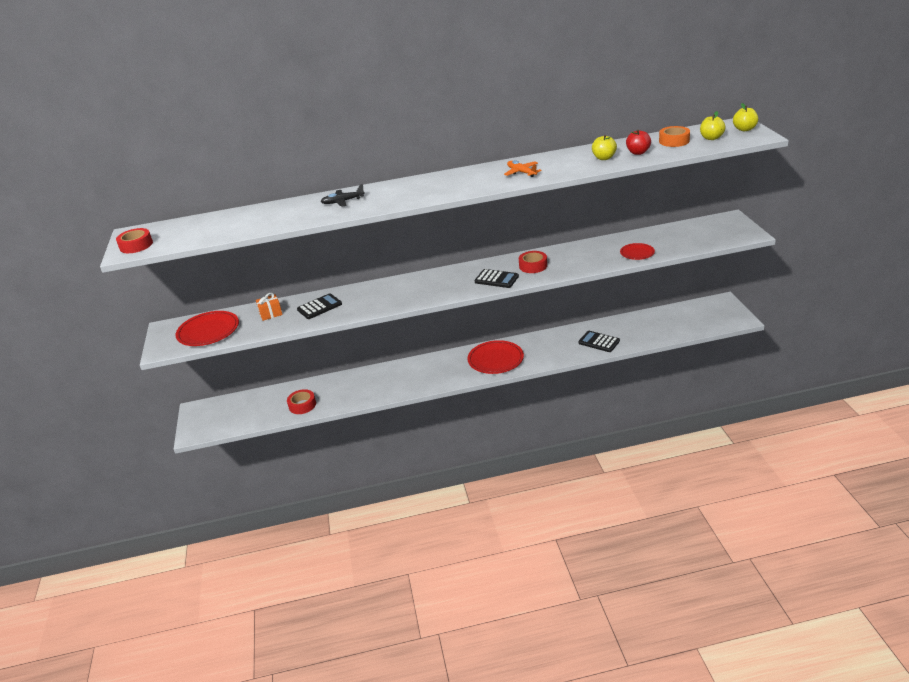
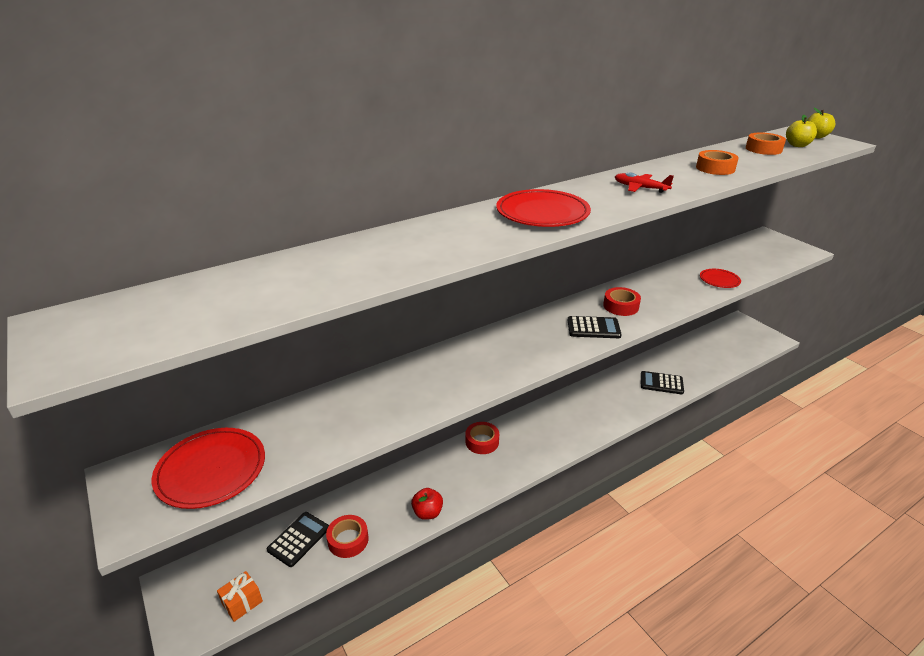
camera: 25 degrees left, 0 degrees up
red tape [116,228,153,253] -> red tape moved to [465,422,499,454]
orange gift [256,293,283,321] -> orange gift moved to [217,571,263,622]
black calculator [297,293,342,319] -> black calculator moved to [267,512,329,567]
black plane [320,184,365,207] -> none
red plate [468,340,524,374] -> red plate moved to [496,189,591,227]
orange plane [504,160,542,177] -> red plane [615,172,674,193]
yellow apple [592,135,617,160] -> orange tape [696,150,739,175]
red apple [626,130,651,155] -> red apple moved to [411,488,443,520]

